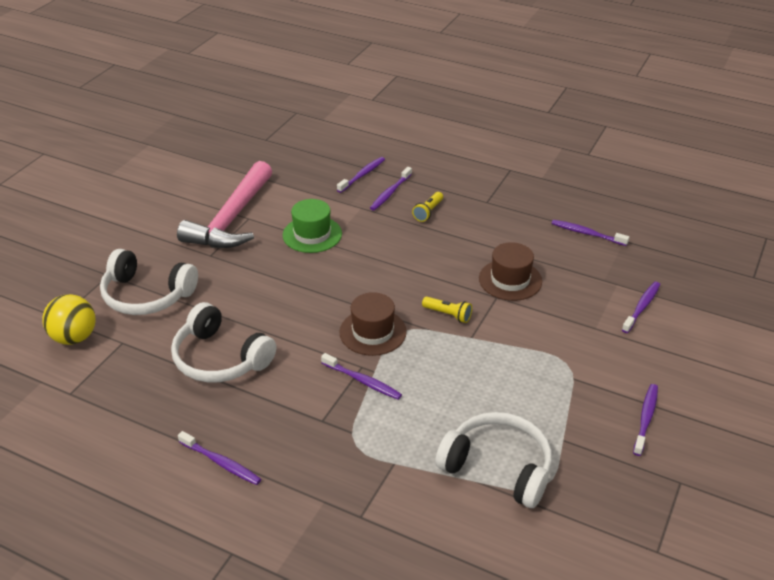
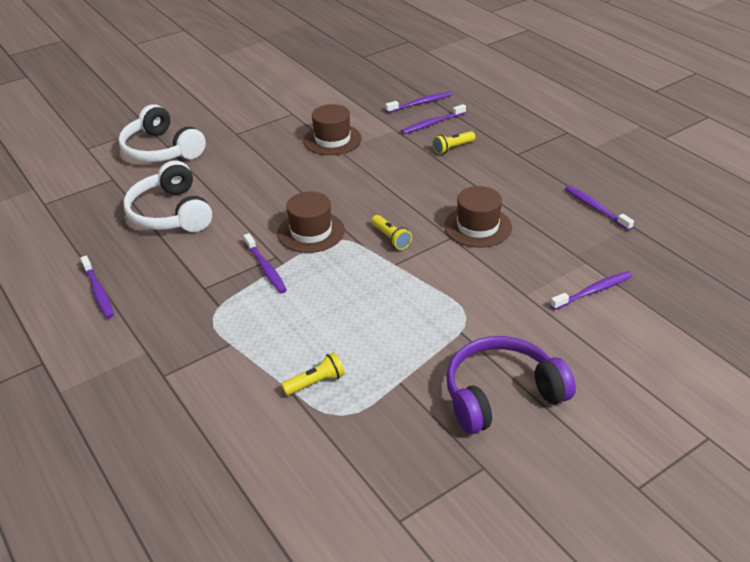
camera: 30 degrees right, 0 degrees up
yellow ball [42,294,96,345] -> none
pink hammer [177,161,272,248] -> none
green hat [283,199,342,253] -> brown hat [304,104,362,155]
white headphones [435,412,552,508] -> yellow flashlight [281,352,345,396]
purple toothbrush [633,384,658,456] -> purple headphones [446,336,576,434]

